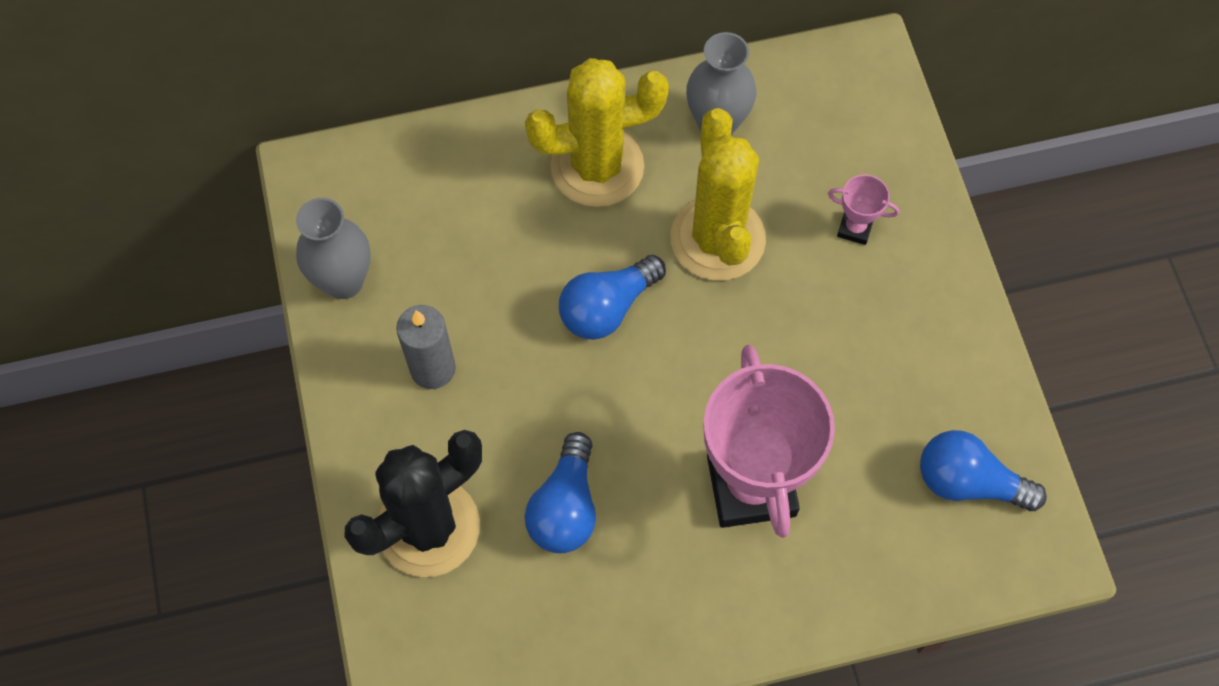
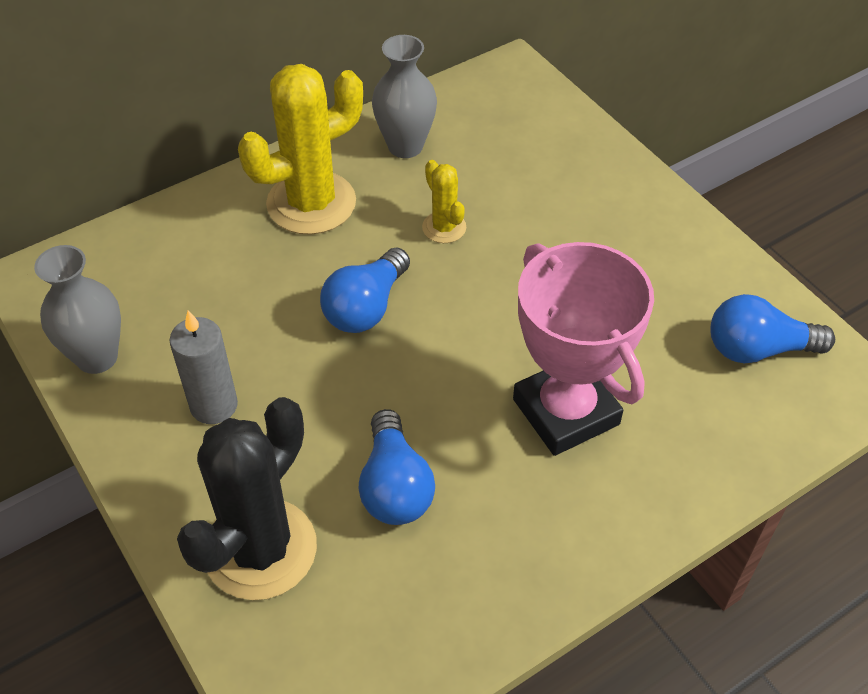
camera: 20 degrees left, 15 degrees down
yellow cactus [670,108,766,281] -> yellow cactus [422,160,466,243], size x0.49
pink trophy [828,175,899,245] -> none

